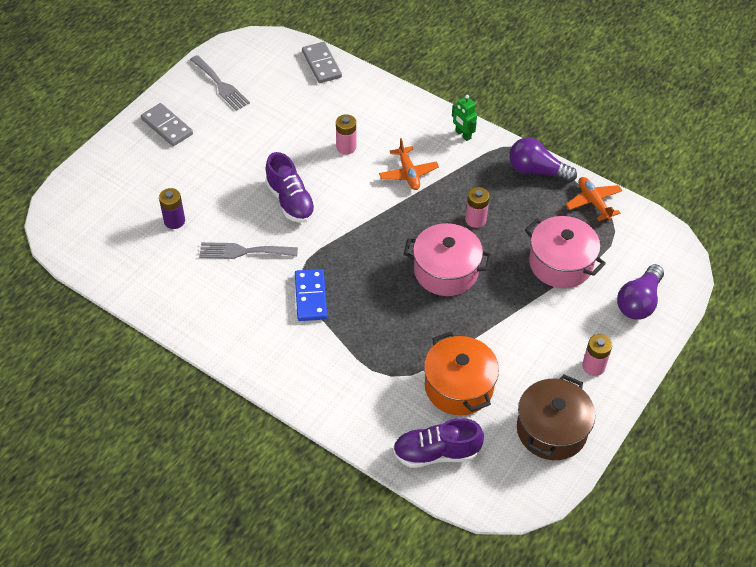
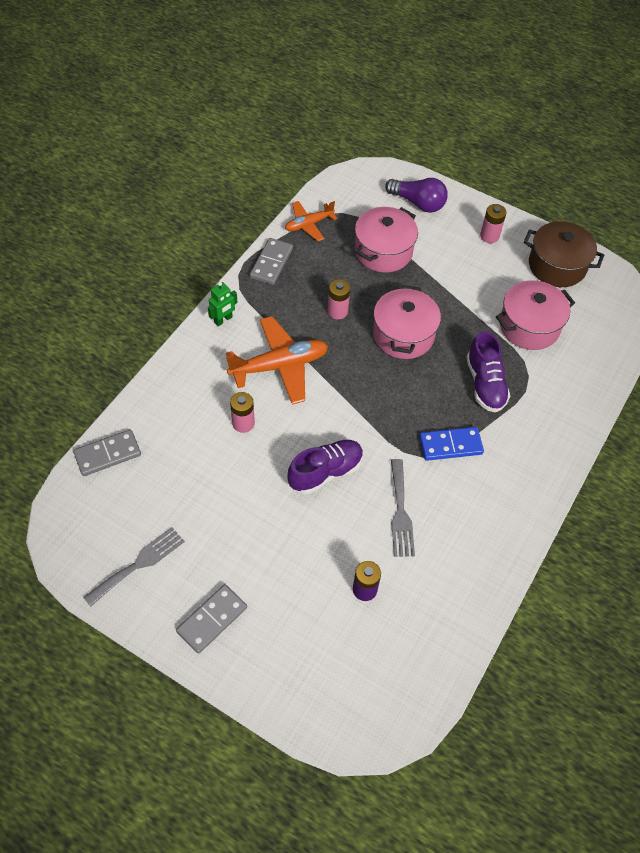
camera: 95 degrees left, 5 degrees up
orange plane [379,138,439,190] -> orange plane [226,316,328,405], size x1.70
purple shoe [393,418,484,468] -> purple shoe moved to [466,331,510,412]
orange pot [424,332,499,415] -> pink pot [496,280,575,350]
purple light bulb [509,137,577,183] -> grey domino [250,238,293,285]

